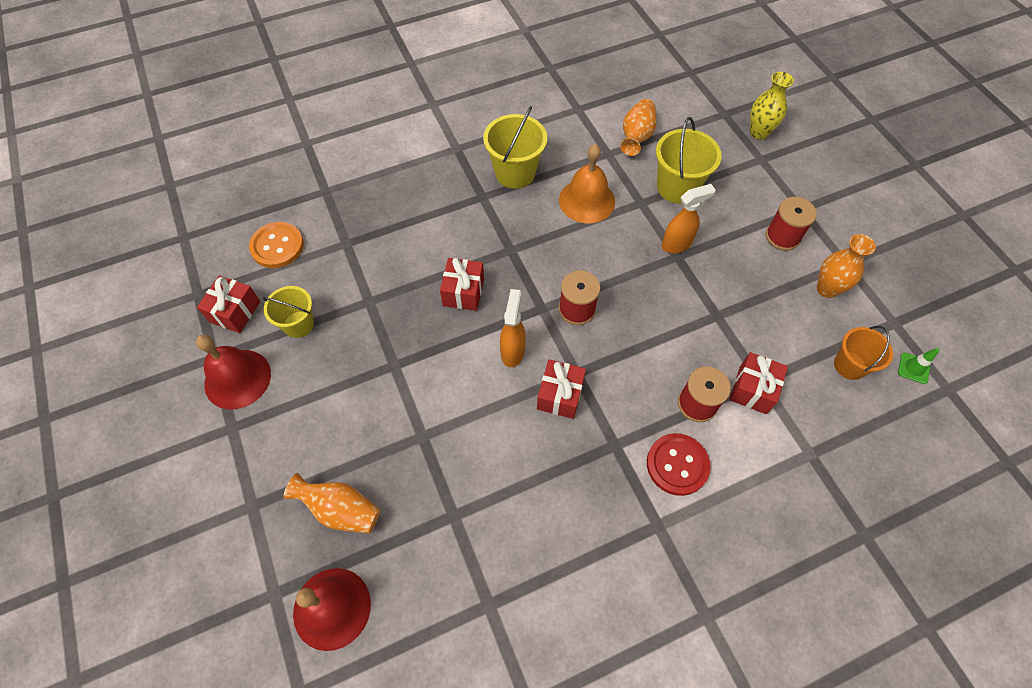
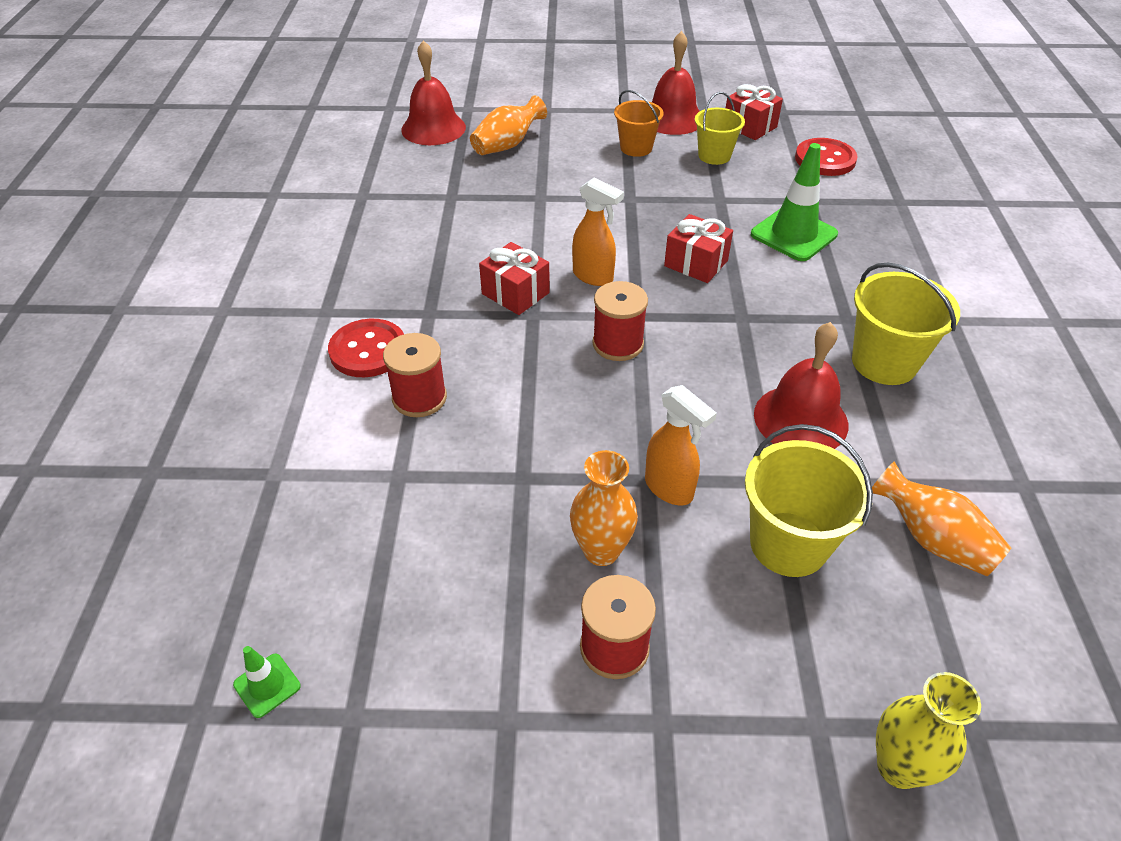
camera: 115 degrees right, 15 degrees down
orange button [249,222,304,268] -> red button [795,138,858,176]
orange bell [559,144,615,223] -> red bell [754,322,848,449]
orange spray bottle [662,184,715,253] -> orange spray bottle turned 45 degrees counterclockwise [645,385,717,505]
red gift [730,352,788,414] -> none
orange vase [817,234,876,298] -> orange vase moved to [570,450,638,566]
orange bucket [834,326,893,380] -> orange bucket moved to [614,90,664,157]
none -> green traffic cone [751,143,838,261]

